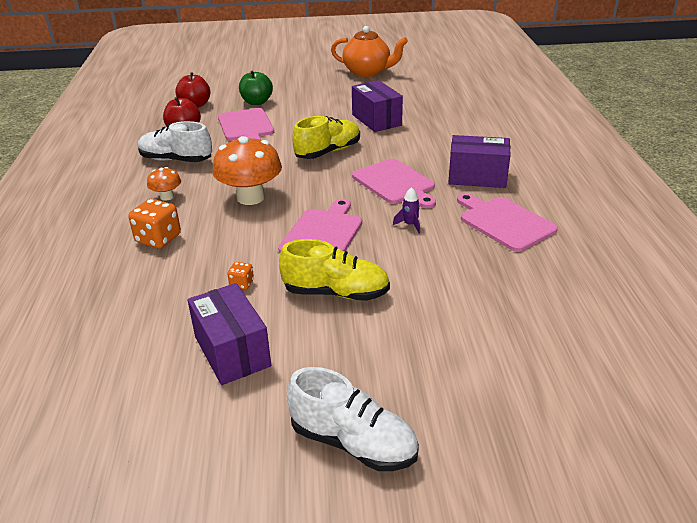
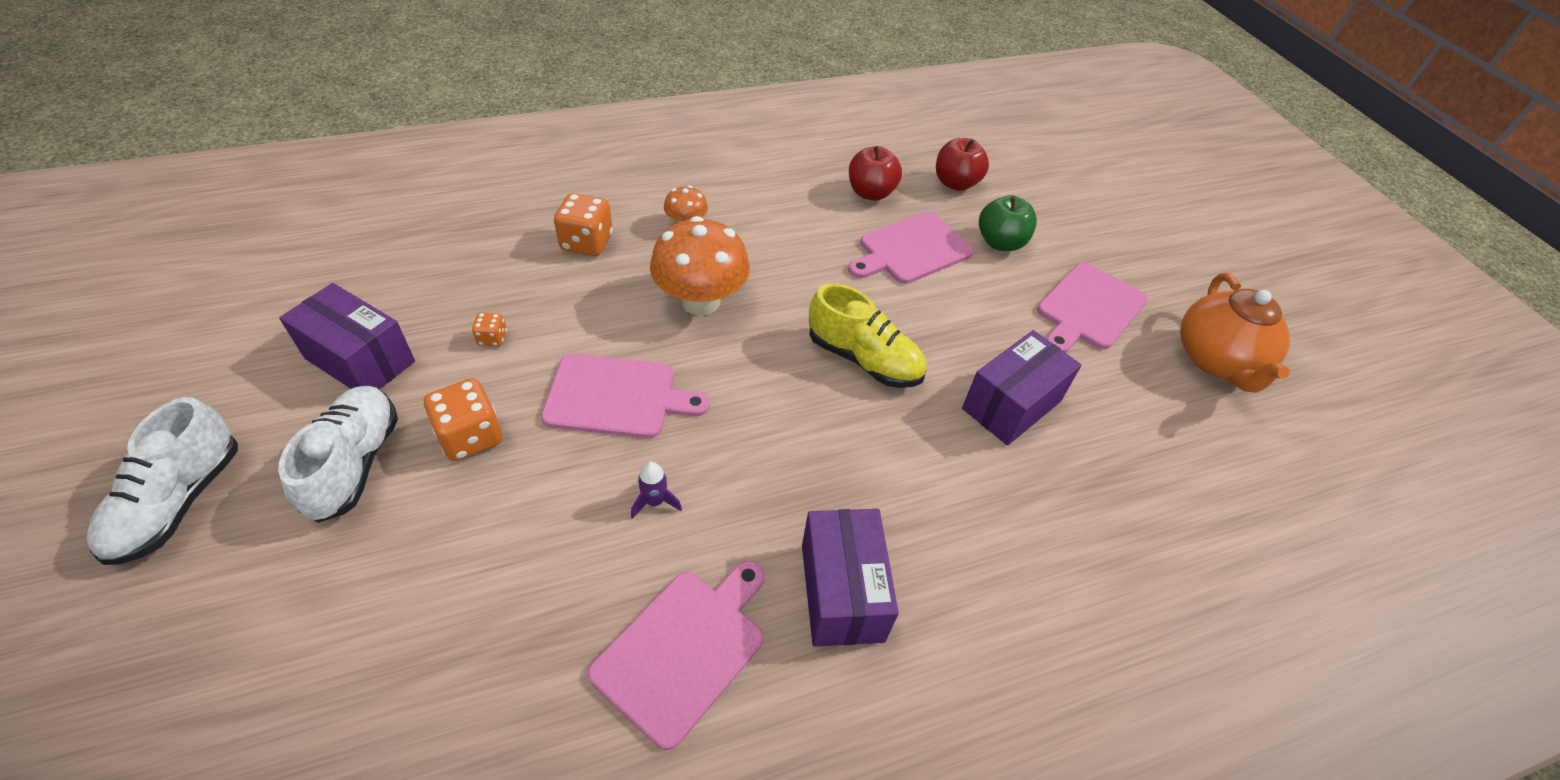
camera: 70 degrees right, 15 degrees up
white shoe [138,121,212,162] -> white shoe moved to [278,386,398,523]
purple box [187,283,271,385] -> purple box turned 75 degrees clockwise [279,283,415,389]
yellow shoe [279,239,390,301] -> orange dice [424,378,503,461]
pink cutting board [352,159,436,208] -> pink cutting board moved to [1037,262,1148,353]

